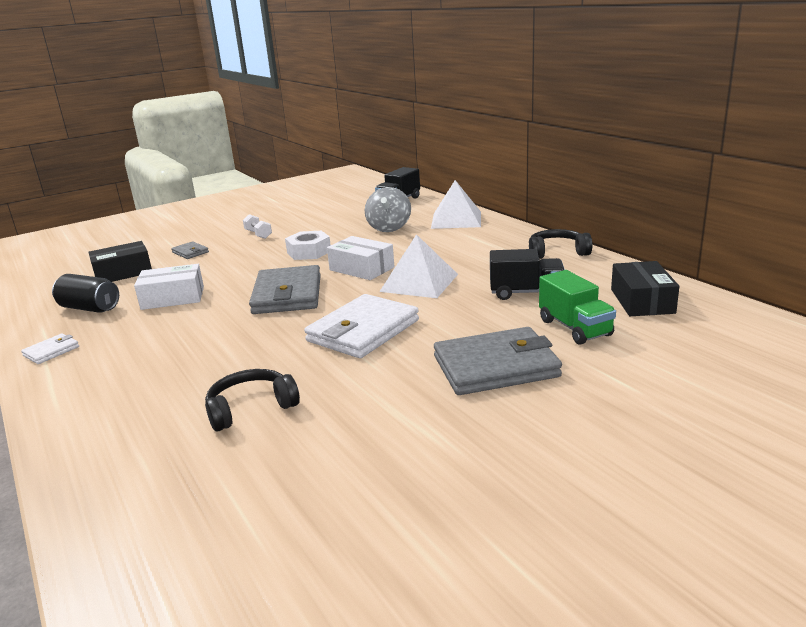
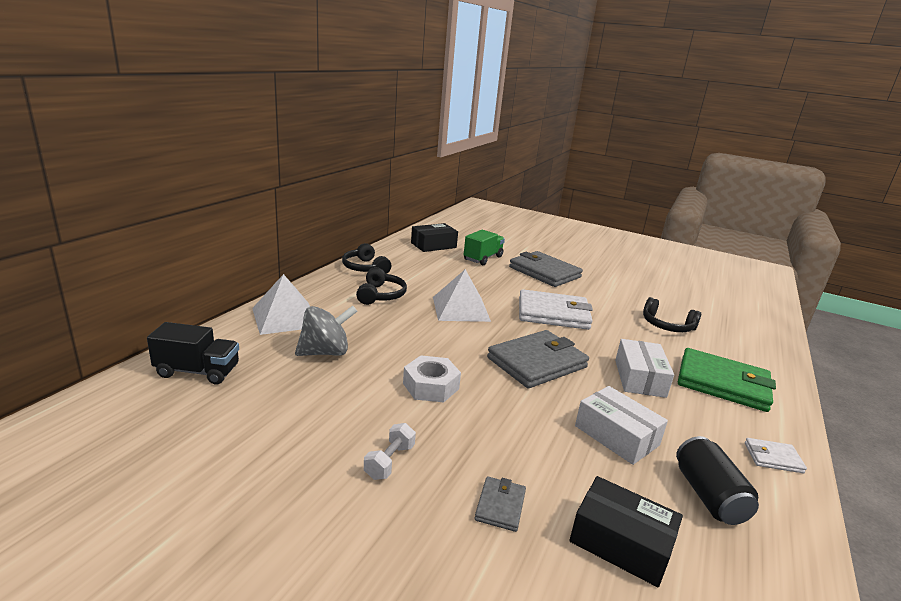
camera: 125 degrees left, 0 degrees up
white box [327,236,395,280] -> white box moved to [615,339,674,398]
black truck [490,249,565,300] -> none
none -> black headphones [356,267,407,305]
none -> green wallet [678,348,776,412]

